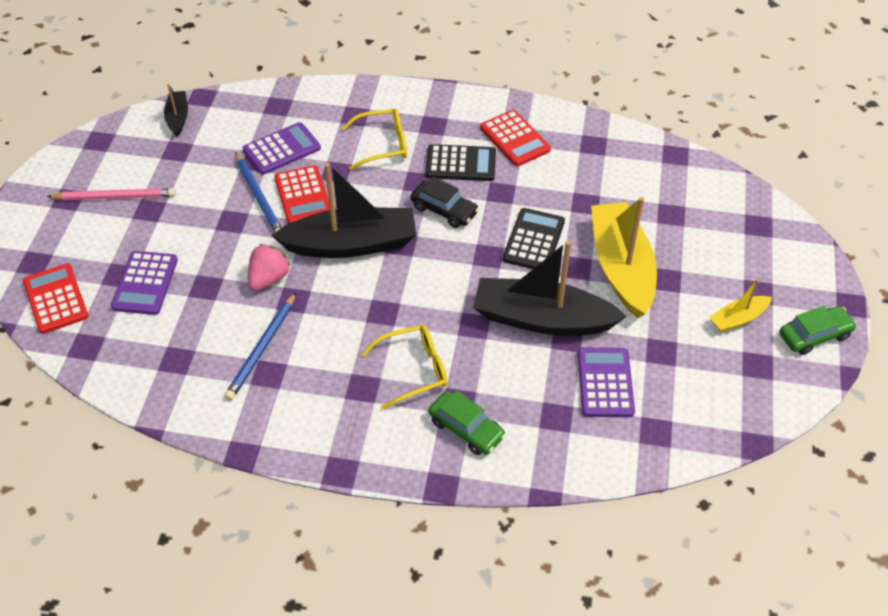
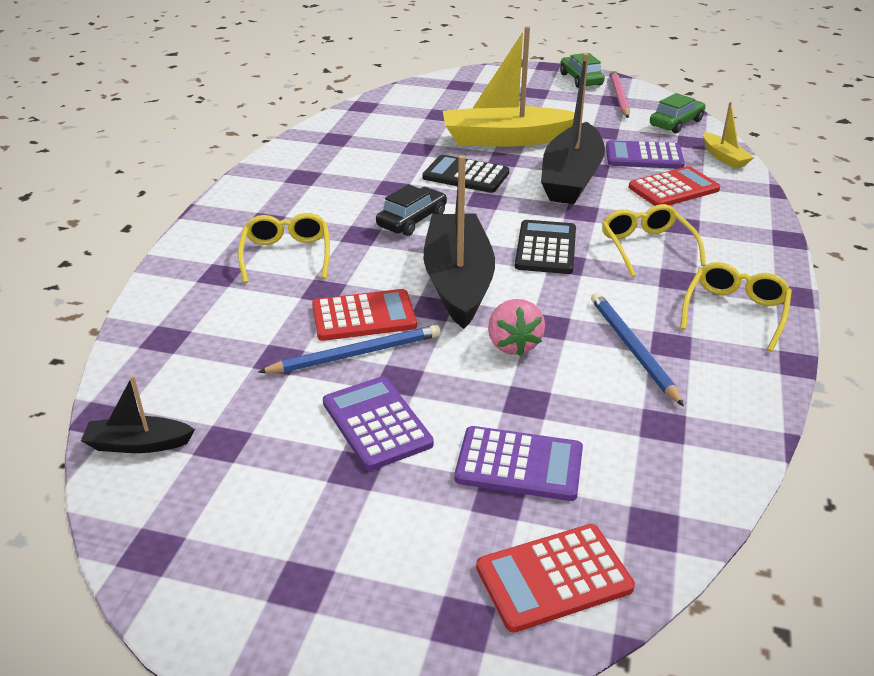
camera: 85 degrees left, 15 degrees down
pink pencil [46,188,176,200] -> pink pencil moved to [610,70,630,118]
blue pencil [225,292,296,401] -> blue pencil turned 135 degrees counterclockwise [591,292,684,406]
purple calculator [243,122,321,175] -> purple calculator moved to [323,376,434,471]
pink strawberry [248,244,290,291] -> pink strawberry turned 135 degrees counterclockwise [488,299,545,356]
black calculator [425,144,496,181] -> black calculator moved to [515,220,576,274]
green car [428,391,506,455] -> green car moved to [650,93,706,133]
red calculator [480,110,551,166] -> red calculator moved to [629,166,720,206]
yellow boat [709,279,772,332] -> yellow boat moved to [703,102,754,169]
none -> yellow glasses [680,262,792,352]

